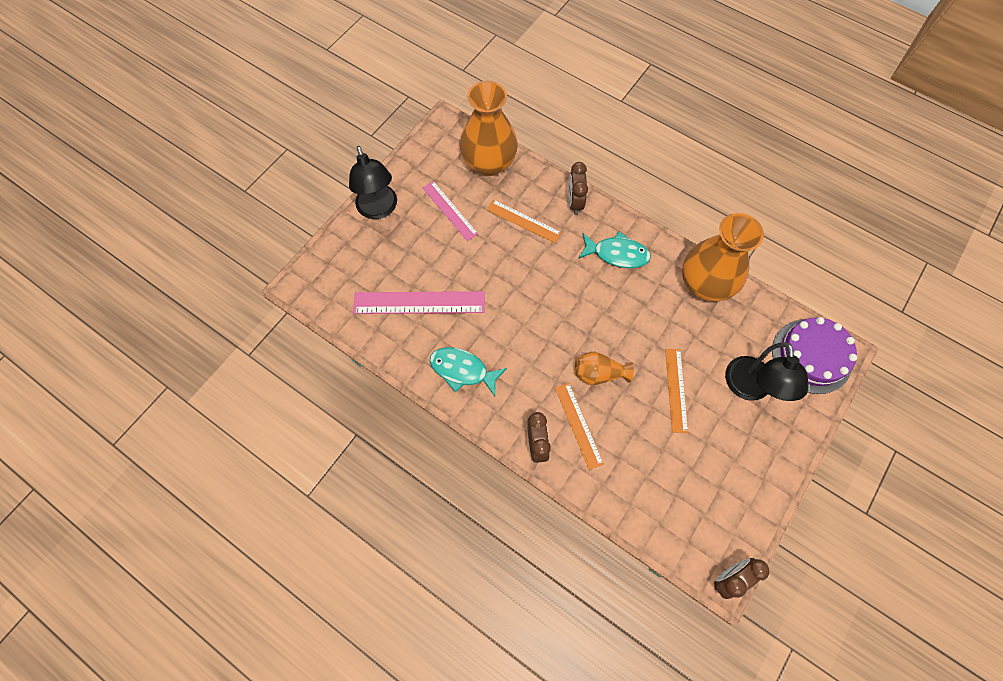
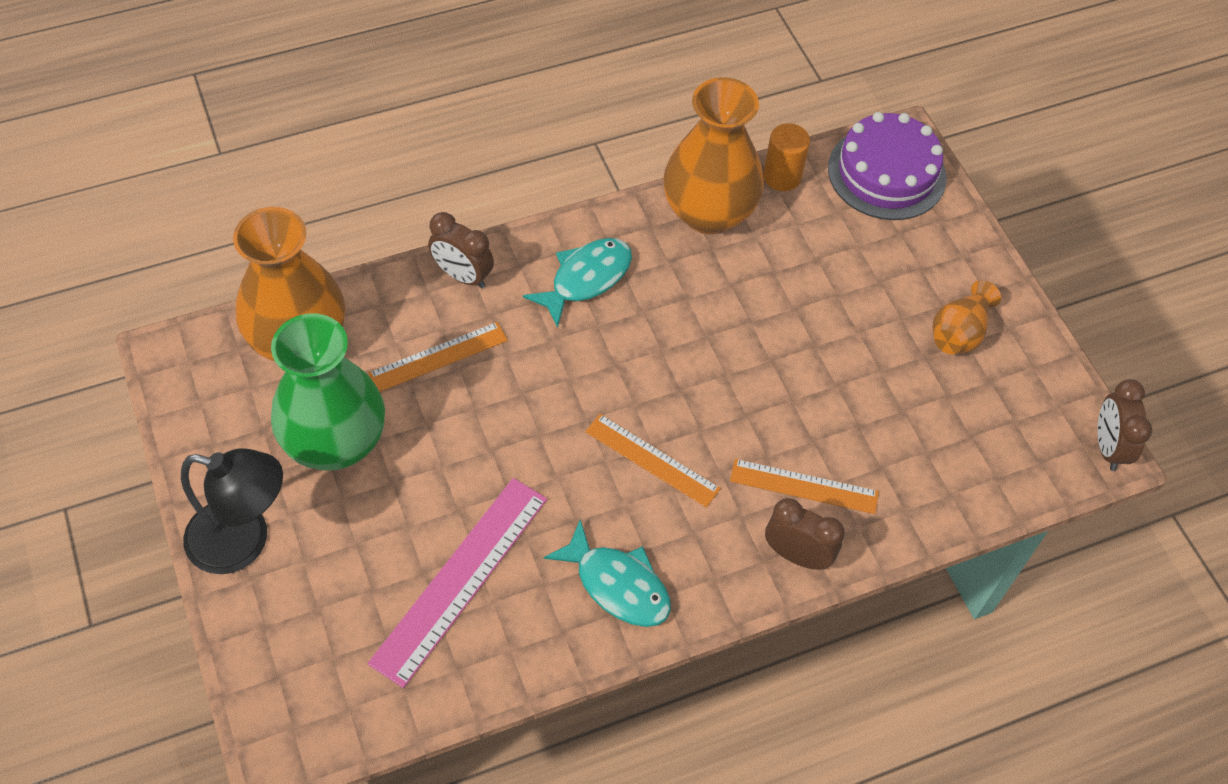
camera: 60 degrees left, 10 degrees down
pink ruler [423,181,478,241] -> green vase [271,314,385,471]
turquoise fish [430,347,507,396] -> turquoise fish turned 105 degrees counterclockwise [544,519,671,627]
orange vase [575,352,634,385] -> orange vase moved to [933,280,1001,354]
orange ruler [665,349,688,433] -> orange ruler moved to [585,414,721,508]
black lamp [725,342,808,401] -> none
none -> orange cylinder [763,123,810,191]

